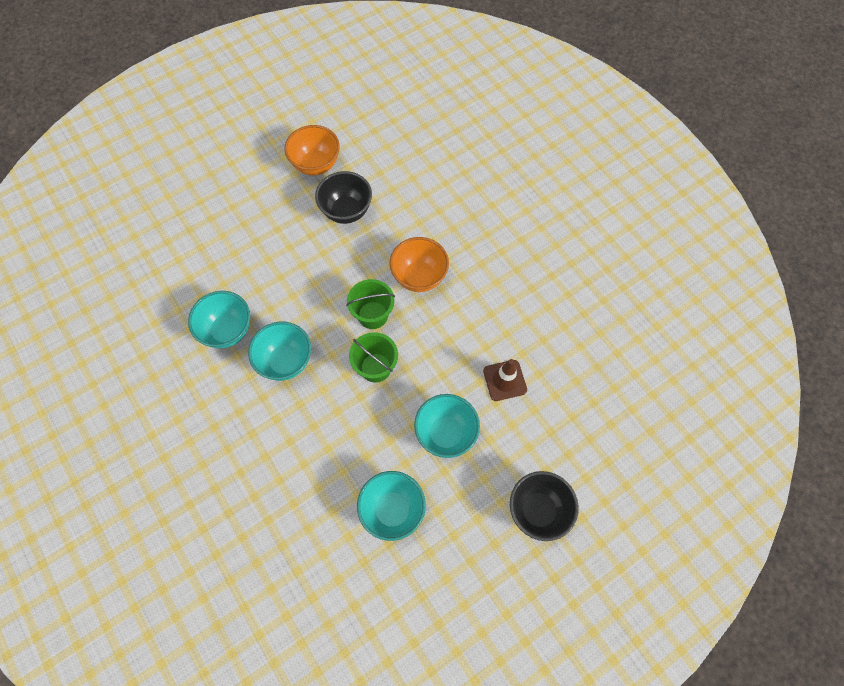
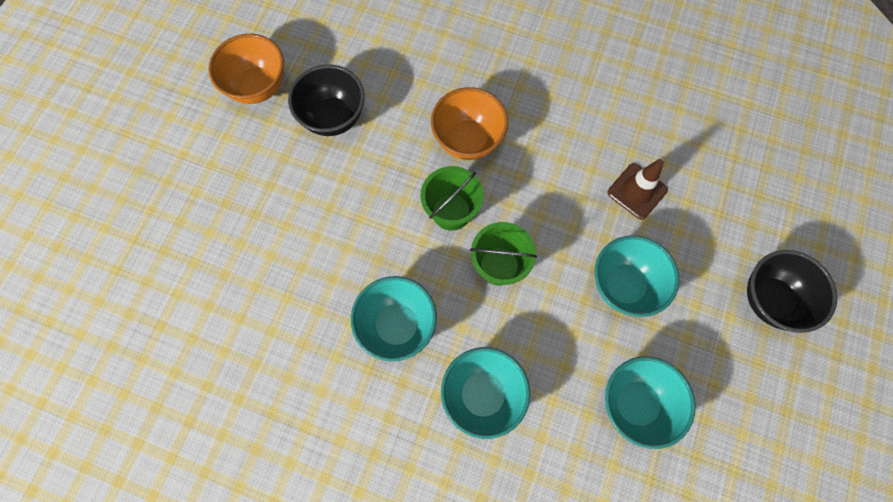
camera: 35 degrees left, 5 degrees up
turquoise bowl [188,291,250,348] -> turquoise bowl moved to [441,347,530,439]

